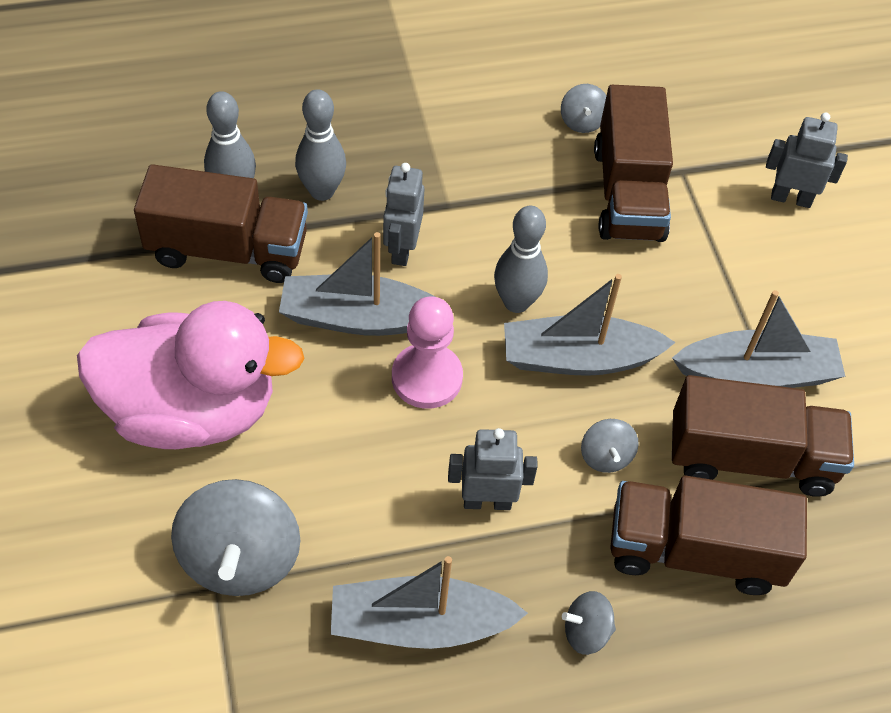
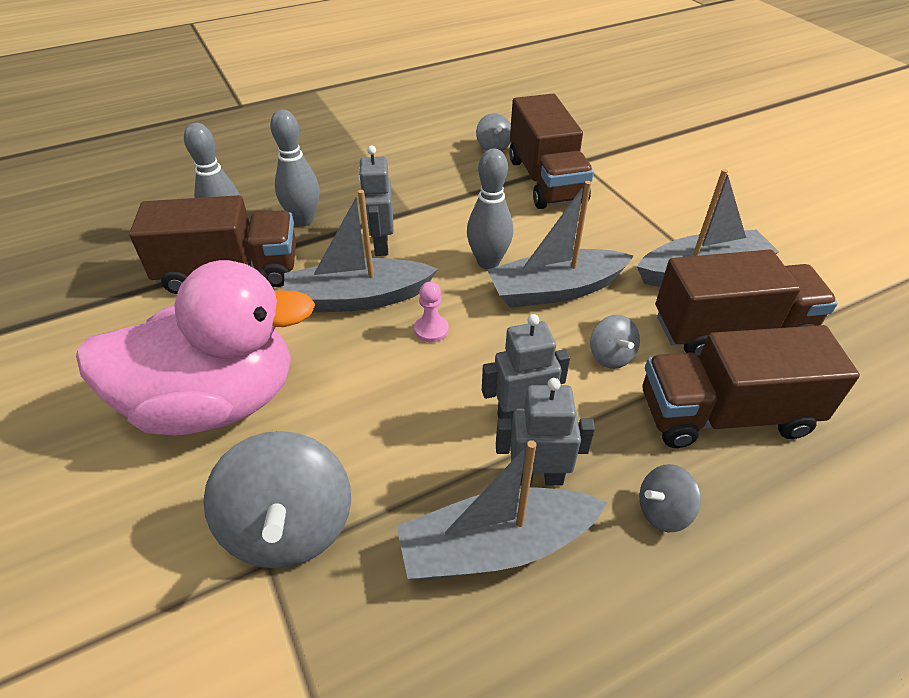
camera: 10 degrees left, 10 degrees down
pink pawn [392,297,463,409] -> pink pawn [414,282,449,342], size x0.53
grey robot [766,112,848,208] -> grey robot moved to [496,378,595,485]

